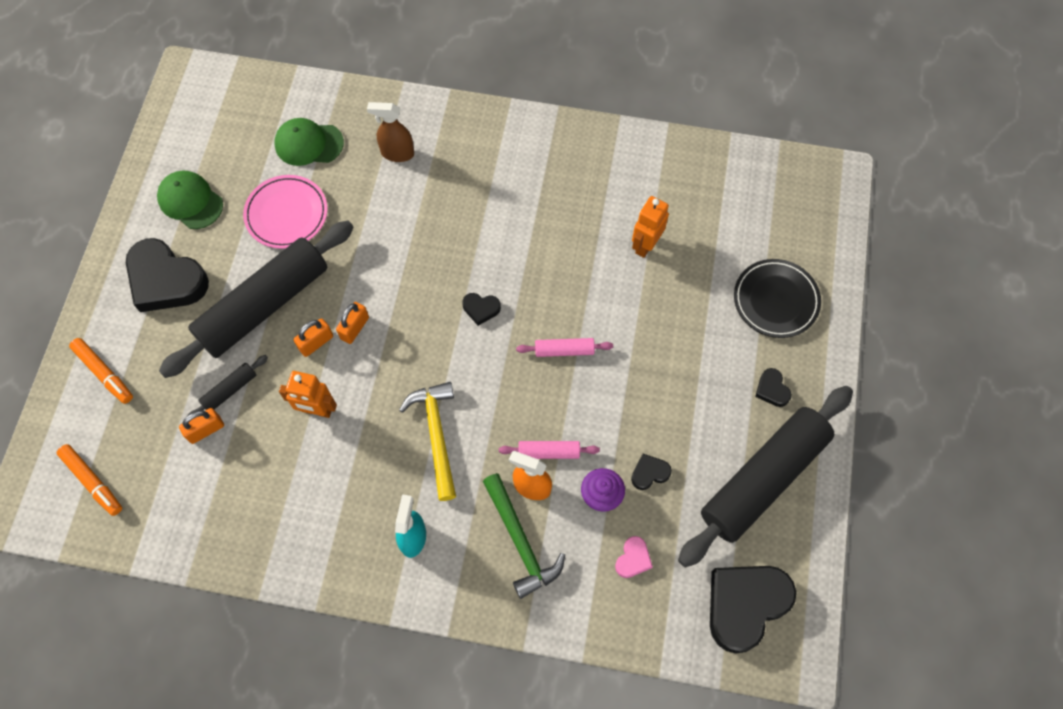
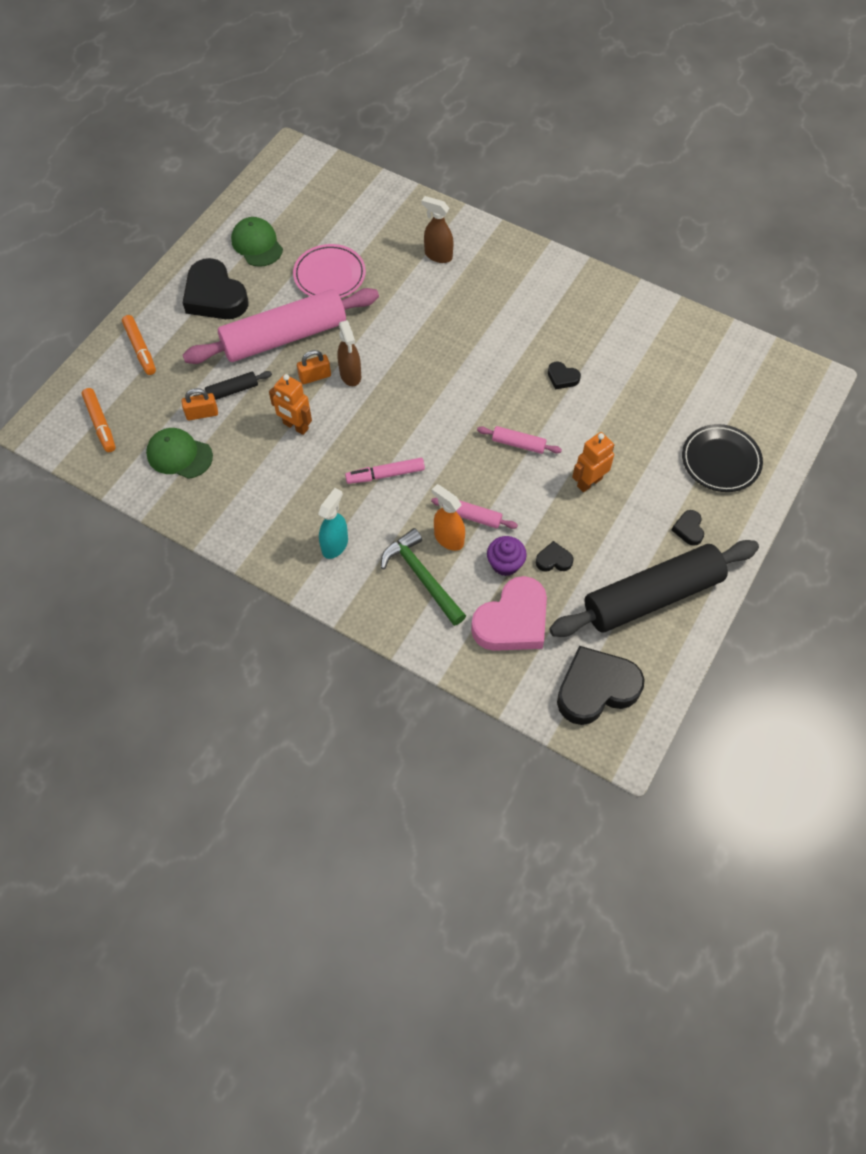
camera: 20 degrees right, 5 degrees down
black rolling pin [159,220,354,378] -> pink rolling pin [183,288,379,364]
green cap [275,118,344,166] -> green cap moved to [146,428,213,479]
orange padlock [336,302,369,344] -> brown spray bottle [337,320,361,386]
yellow hammer [399,382,456,501] -> pink marker [345,458,425,484]
black heart [462,293,501,326] -> black heart moved to [548,362,581,390]
green hammer [483,473,565,599] -> green hammer turned 150 degrees clockwise [381,528,466,626]
pink heart [615,536,653,578] -> pink heart [471,576,547,651], size x2.25
orange robot [632,196,669,258] -> orange robot moved to [572,432,614,492]

